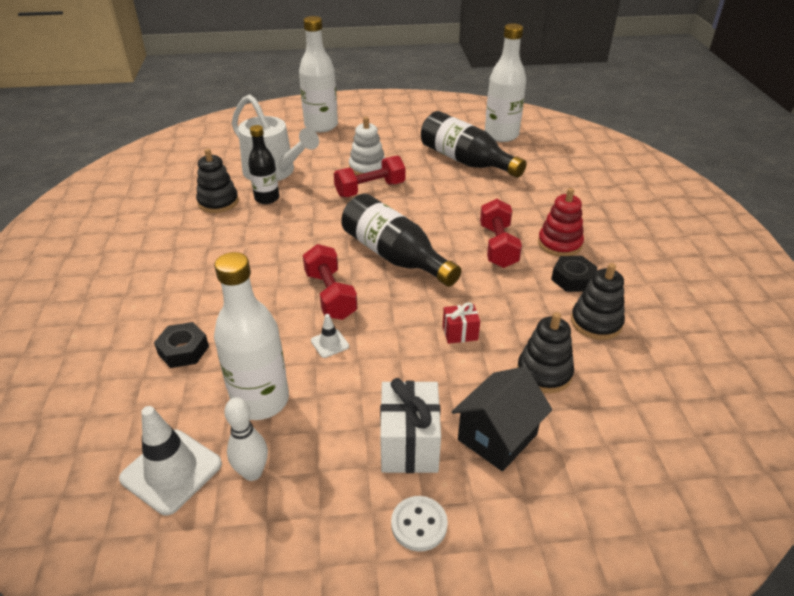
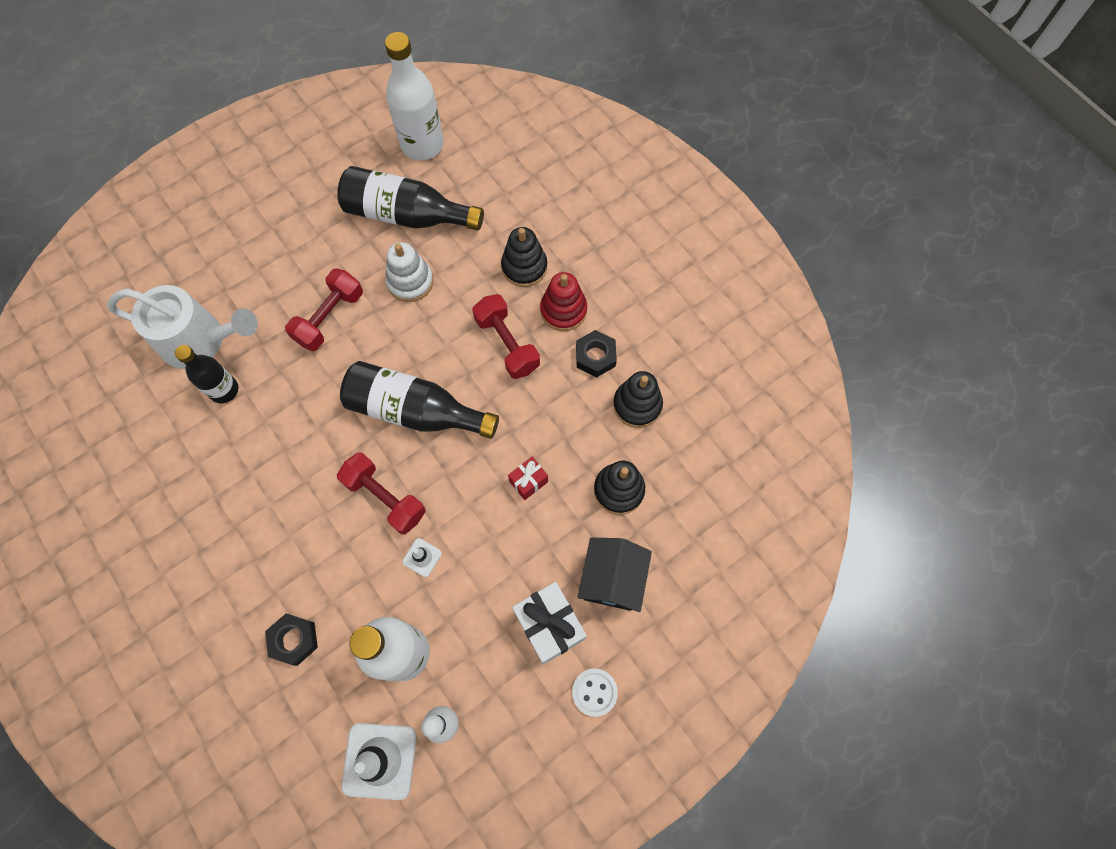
camera: 30 degrees left, 30 degrees up
black stacking toy [196,149,239,213] -> black stacking toy moved to [501,227,547,287]
white bottle [299,16,338,132] -> none
white stacking toy [349,117,385,175] -> white stacking toy moved to [385,242,433,302]

